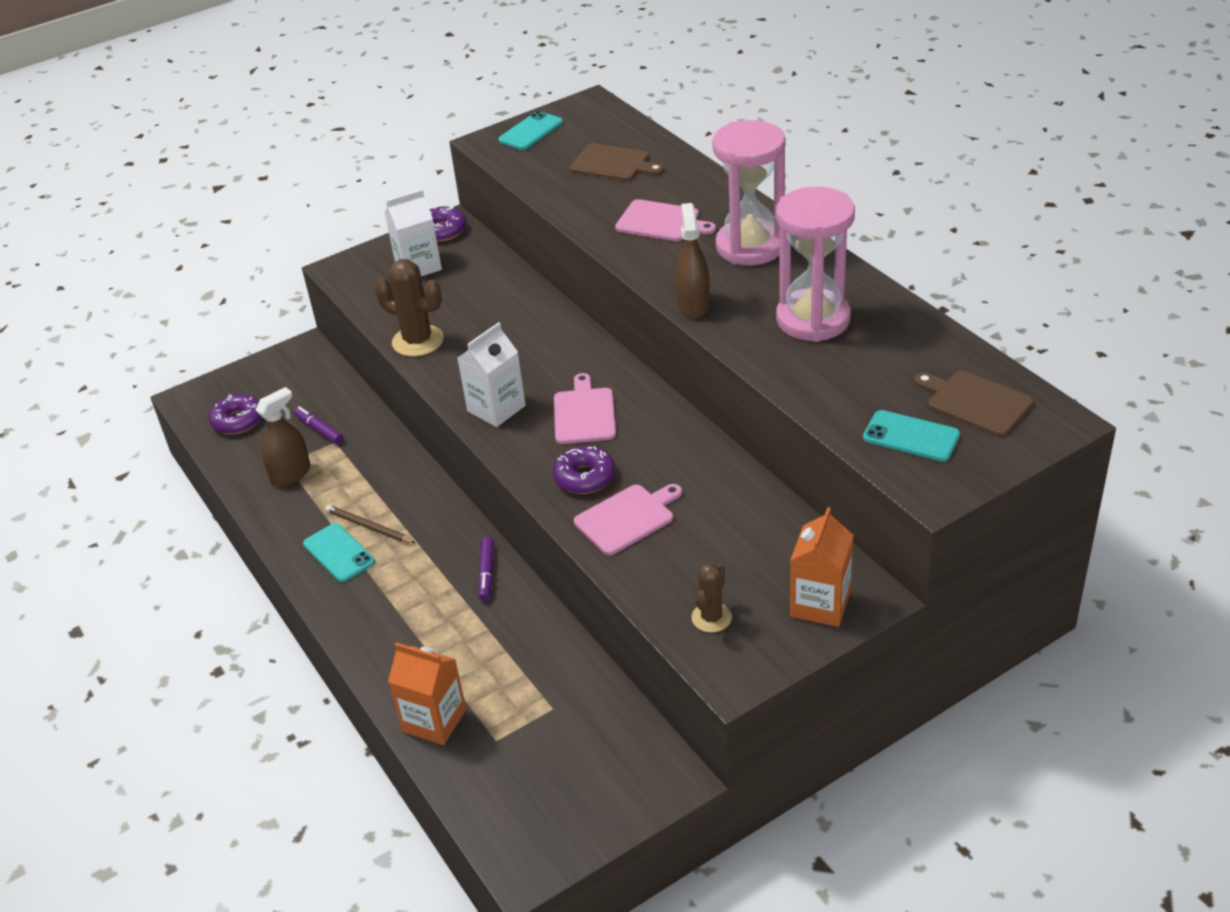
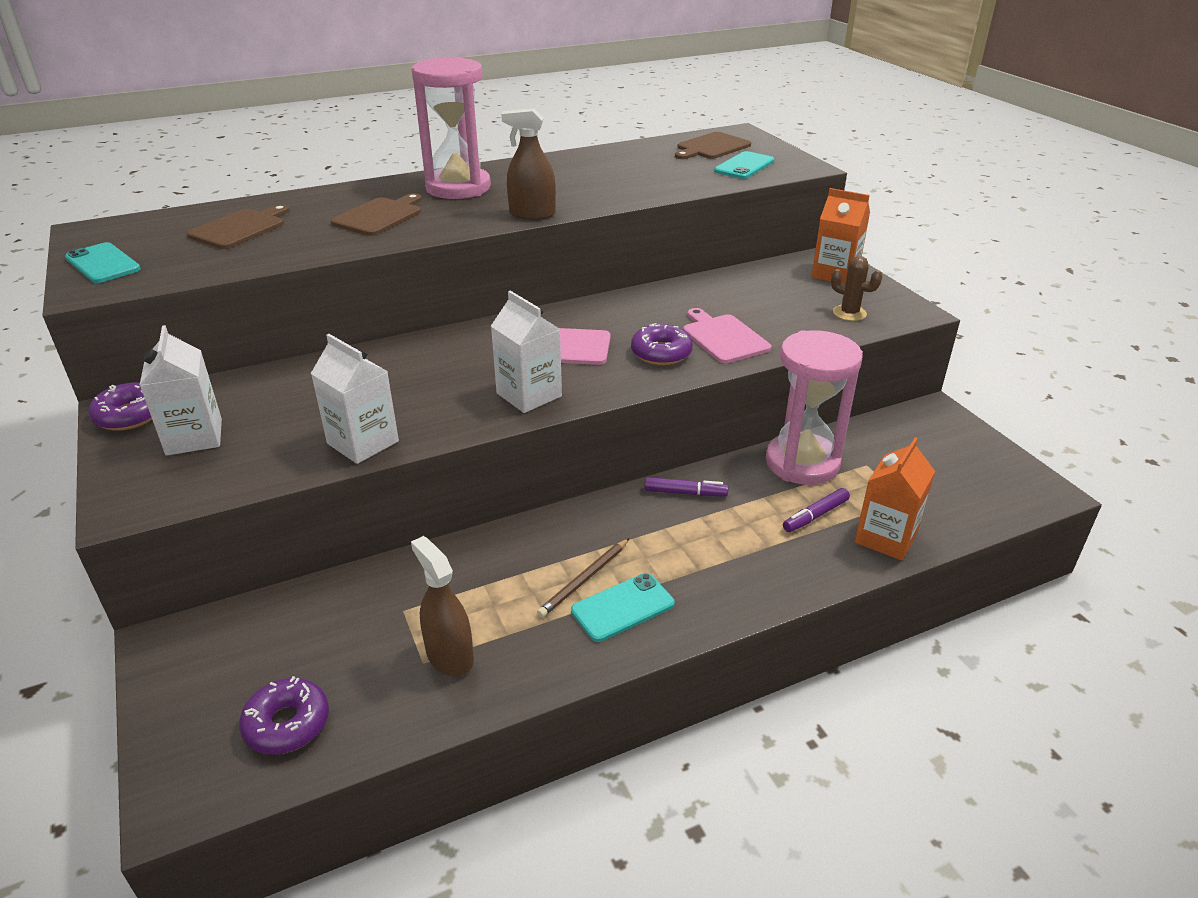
camera: 85 degrees left, 5 degrees down
purple marker [294,406,344,444] -> purple marker moved to [783,488,850,532]
brown cactus [375,259,444,357] -> white carton [311,334,399,464]
pink cutting board [615,199,716,241] -> brown cutting board [331,193,422,236]
pink hourglass [776,187,855,342] -> pink hourglass moved to [766,330,863,485]

